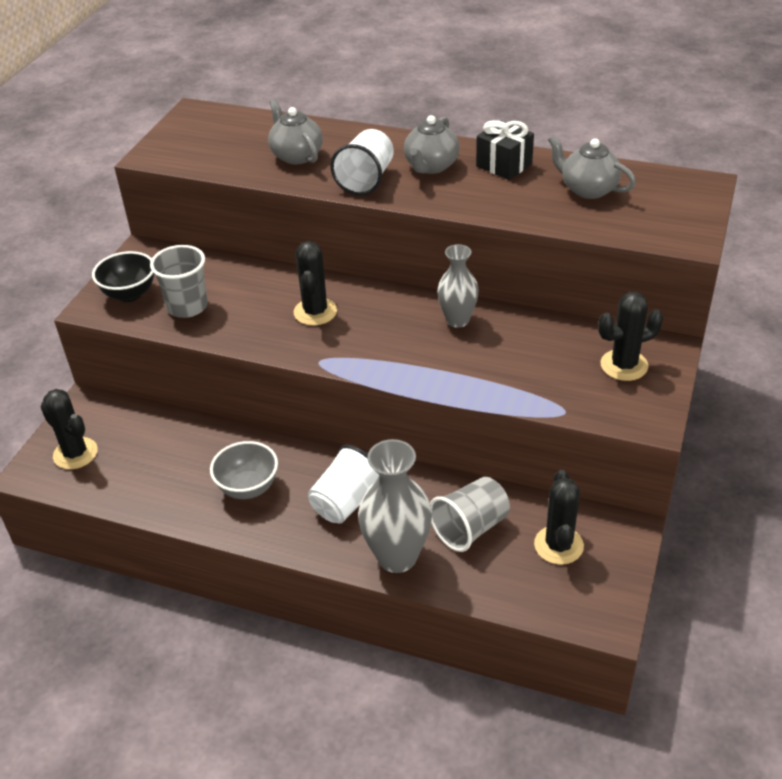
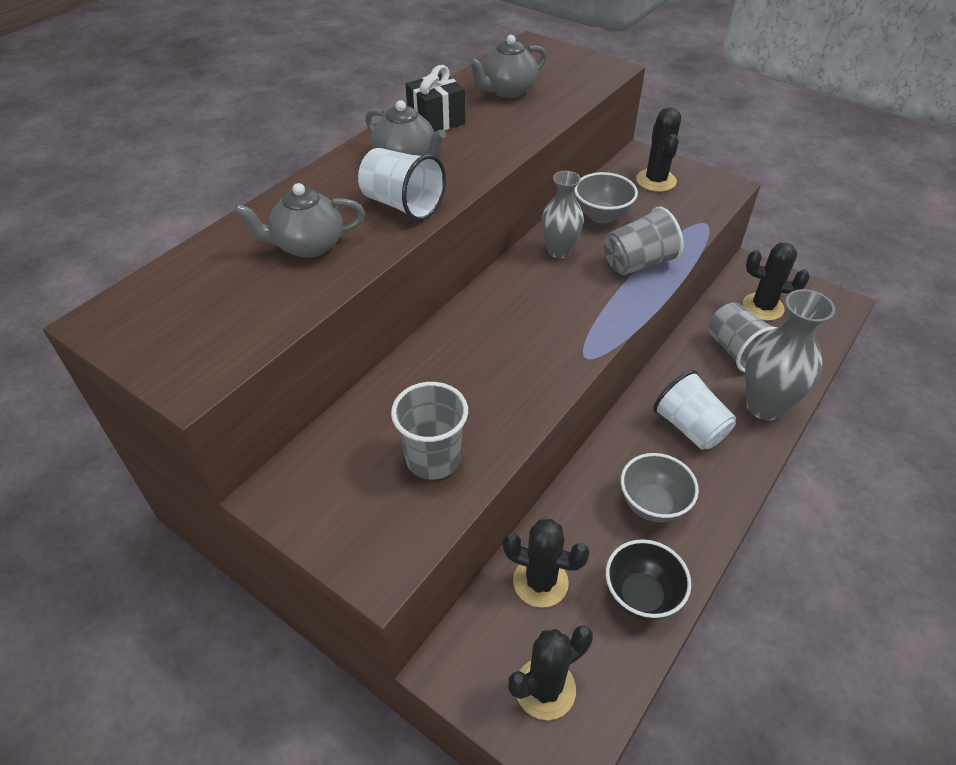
camera: 75 degrees left, 5 degrees up
black bowl [92,251,154,302] -> black bowl moved to [606,539,691,620]
black cactus [294,241,337,325] -> black cactus moved to [503,519,590,608]
none -> grey bowl [574,172,638,224]
none -> grey cup [604,207,683,275]

